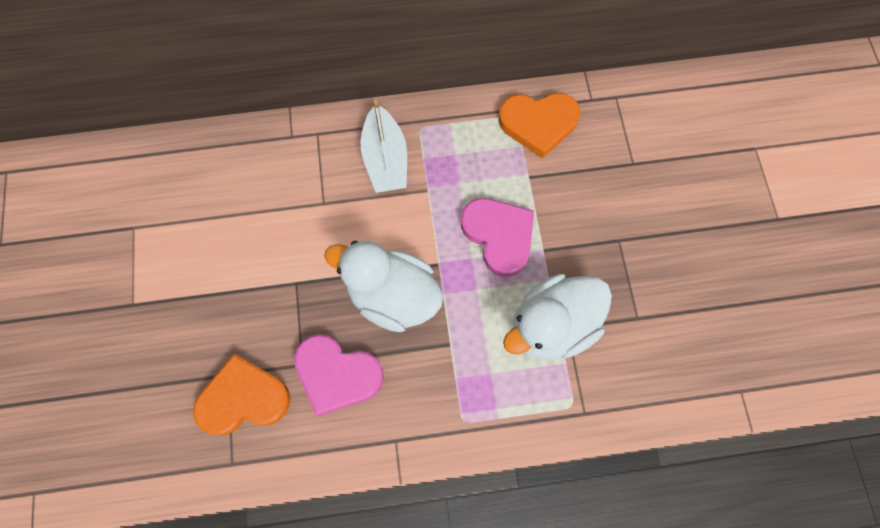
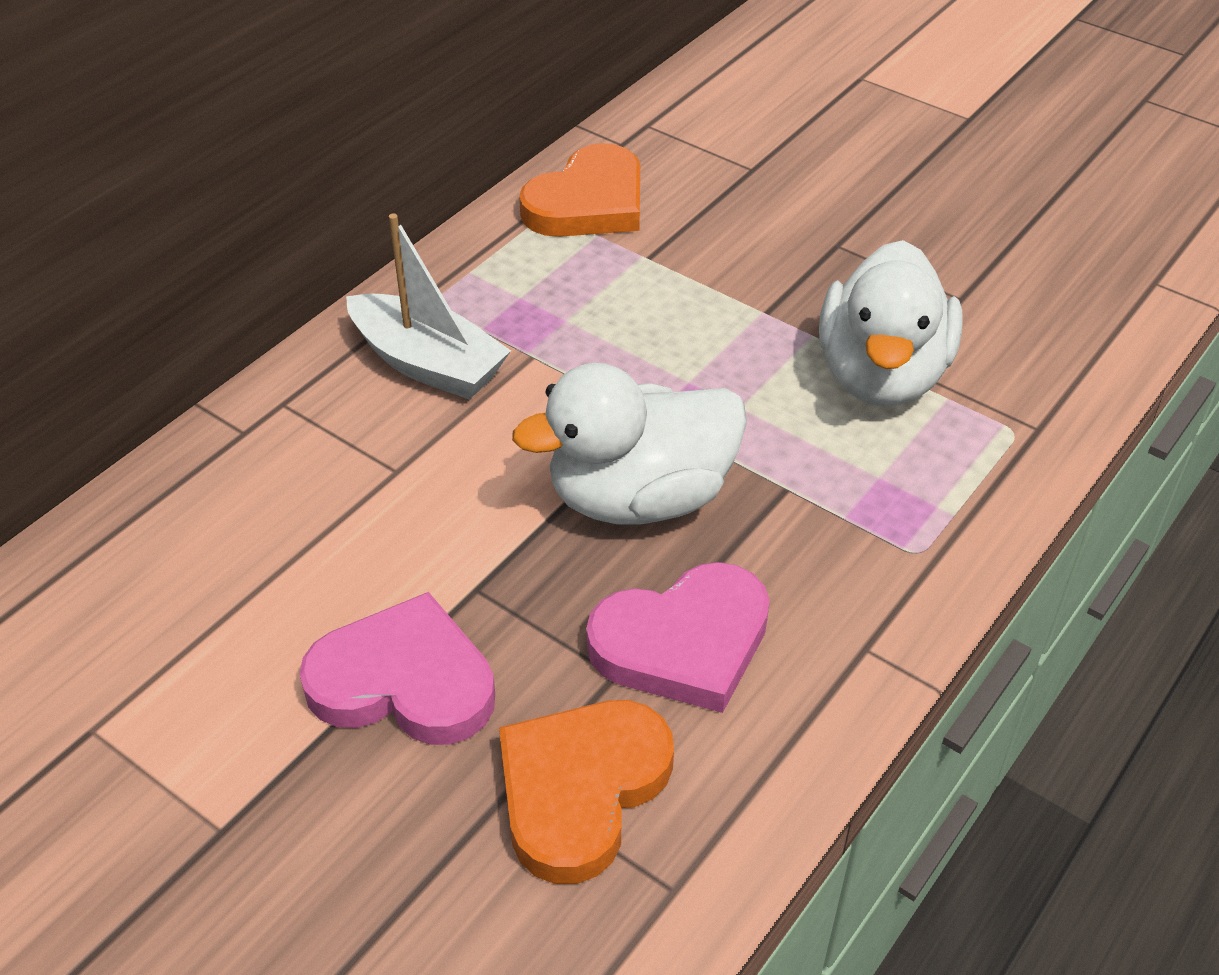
camera: 45 degrees left, 25 degrees down
pink heart [461,198,534,277] -> pink heart moved to [299,592,495,745]

